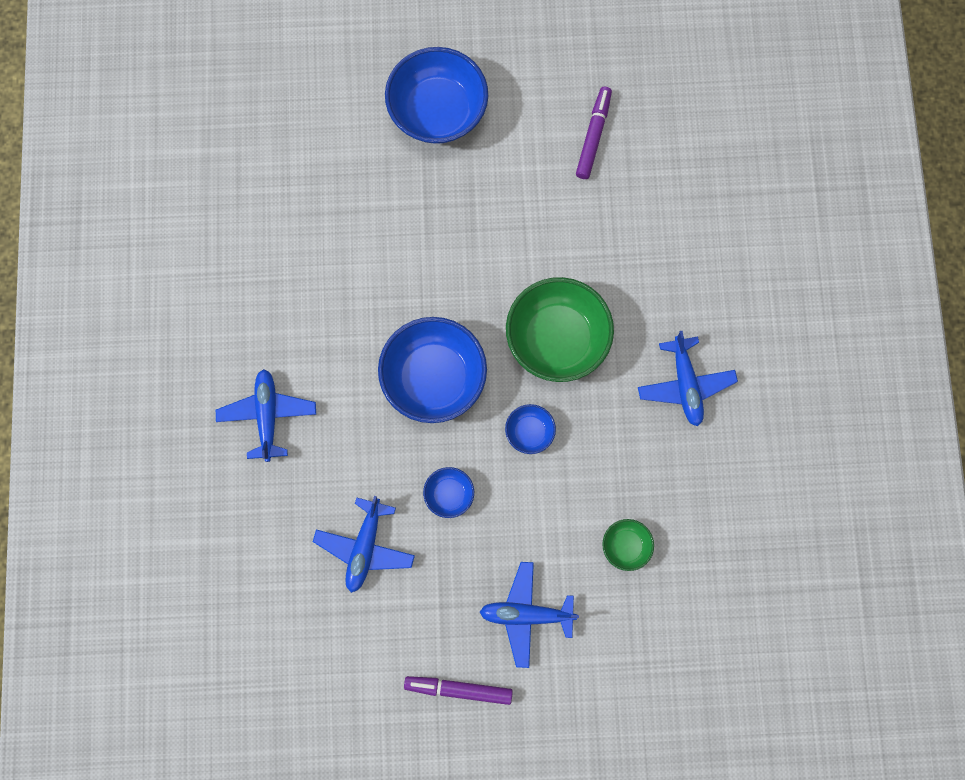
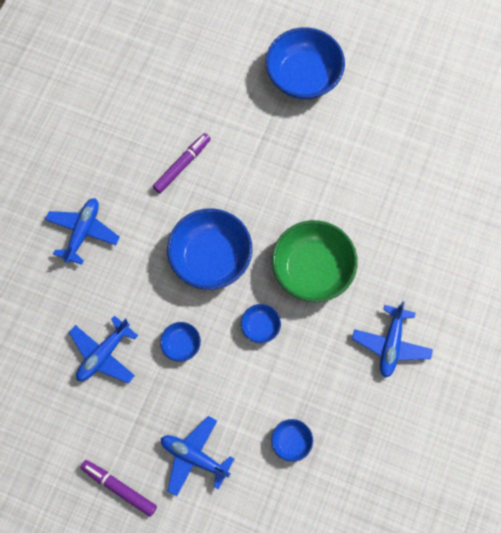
camera: 25 degrees right, 5 degrees down
purple marker [576,87,612,179] -> purple marker moved to [153,133,211,193]
green bowl [602,519,654,571] -> blue bowl [271,419,313,462]

